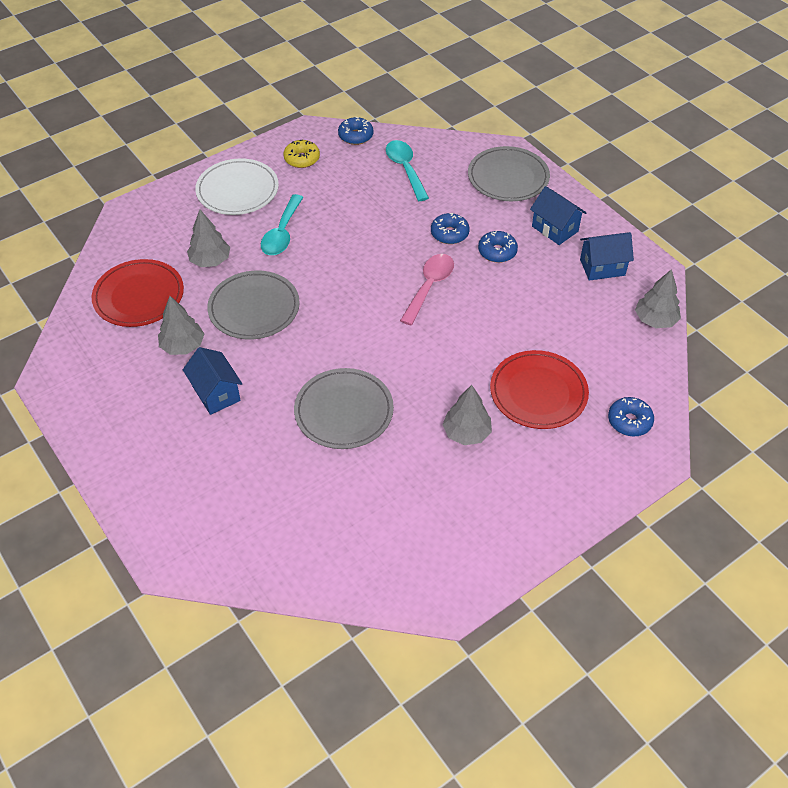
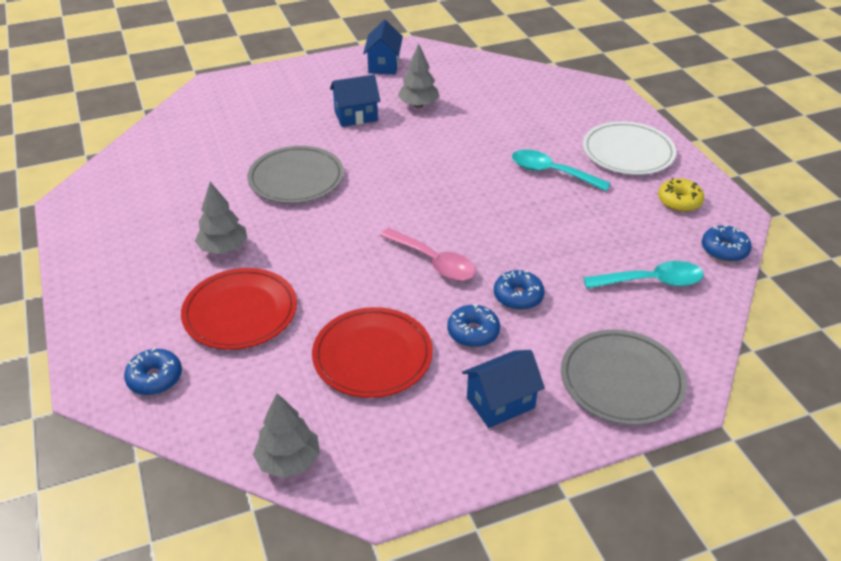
camera: 105 degrees right, 10 degrees down
red plate [92,259,184,327] -> red plate moved to [312,307,433,398]
grey tree [187,210,230,267] -> none
grey plate [207,271,300,339] -> none
blue house [580,232,634,281] -> blue house moved to [363,20,403,74]

